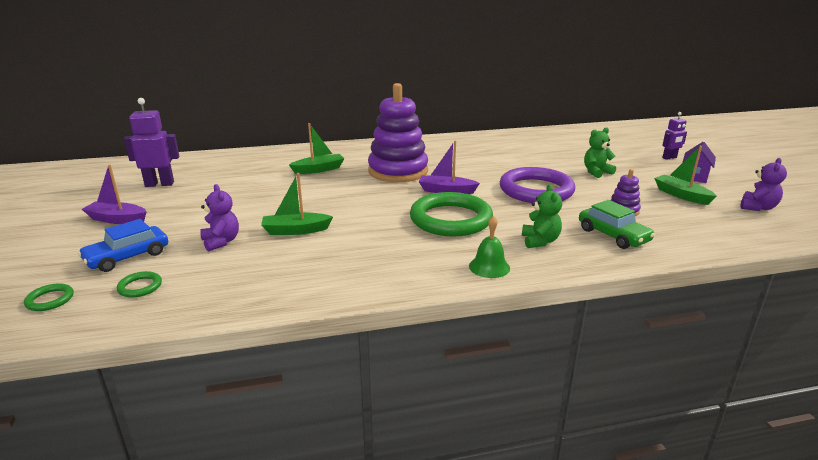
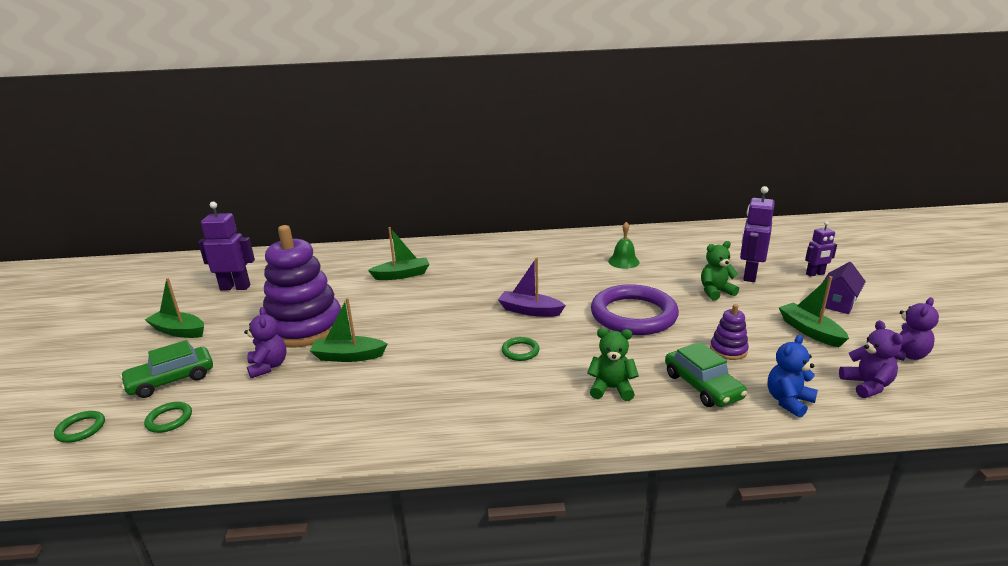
camera: 10 degrees right, 0 degrees up
blue car [78,219,168,272] -> green car [120,340,213,398]
purple boat [82,165,147,224] -> green boat [145,278,204,338]
purple stacking toy [368,83,428,182] -> purple stacking toy moved to [263,225,341,348]
green ring [410,192,493,237] -> green ring [502,337,539,361], size x0.41
green bell [469,215,510,278] -> green bell moved to [608,222,640,269]
green teddy bear [522,184,562,248] -> green teddy bear turned 90 degrees counterclockwise [587,328,639,401]
none -> purple robot [740,186,775,282]
none -> blue teddy bear [768,335,818,418]
none -> purple teddy bear [839,320,903,398]

